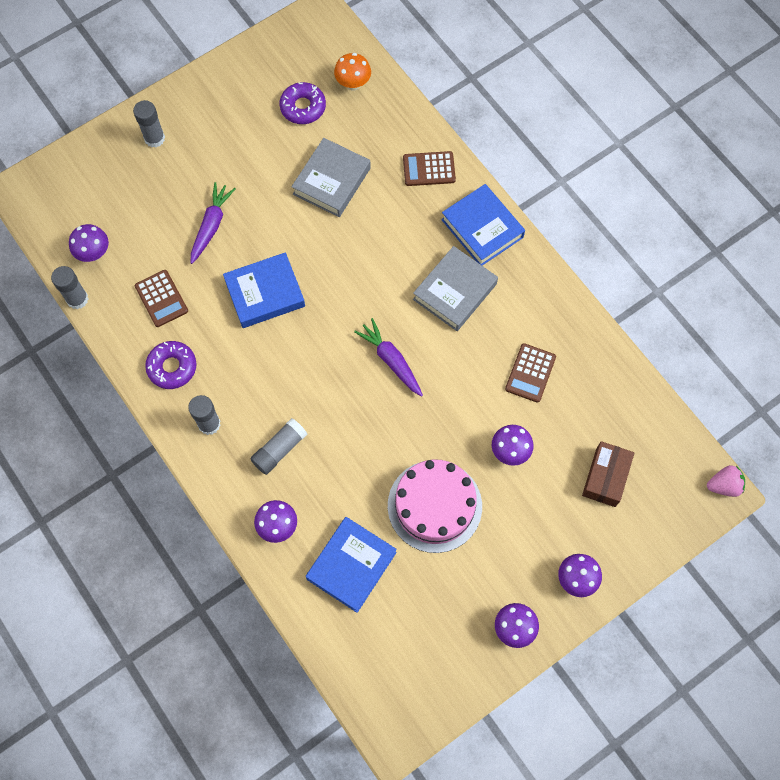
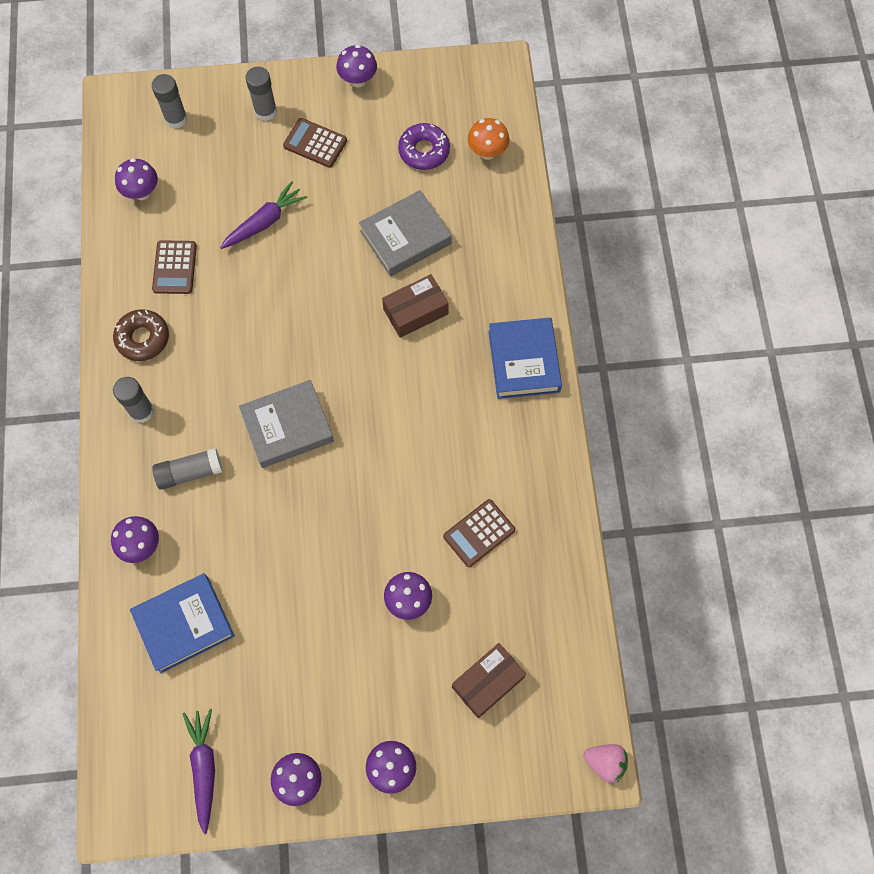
camera: 30 degrees right, 0 degrees up
grey glue stick [51,266,88,309] -> grey glue stick moved to [152,74,187,129]
purple donut [145,341,196,389] -> brown donut [113,309,169,361]
blue book [223,252,305,328] -> none
purple carrot [354,318,423,397] -> purple carrot moved to [183,709,215,834]
pink cake [388,459,482,553] -> none
brown calculator [403,151,456,186] -> brown calculator moved to [283,118,347,168]
grey book [413,246,498,331] -> grey book moved to [239,380,334,468]
none -> purple mushroom [336,45,377,88]
none -> brown box [382,274,449,338]

